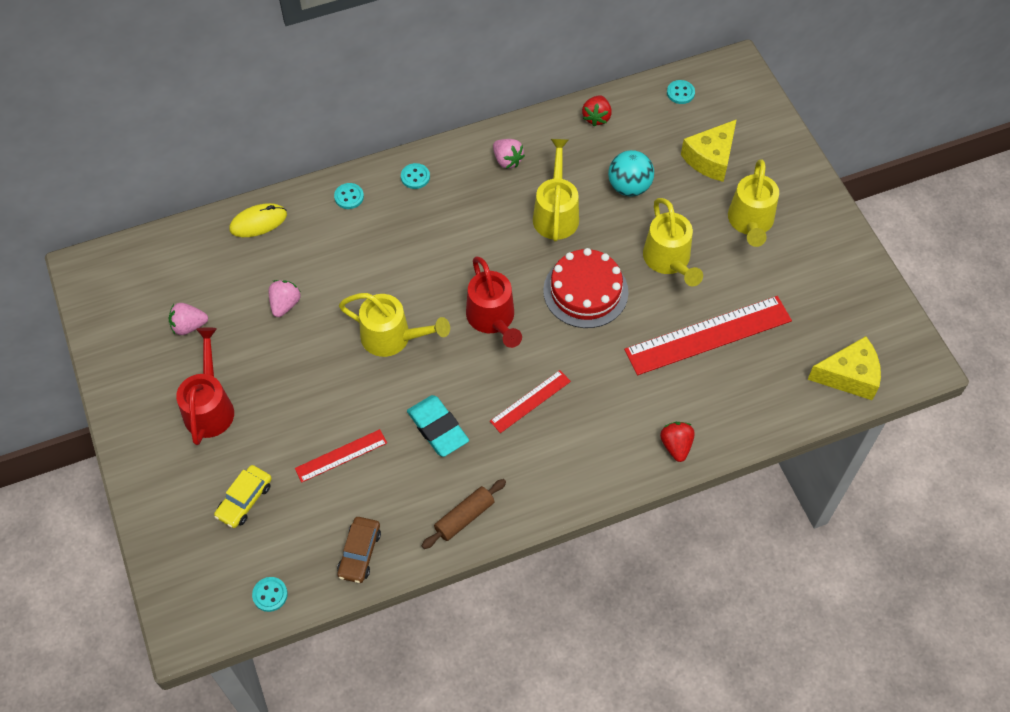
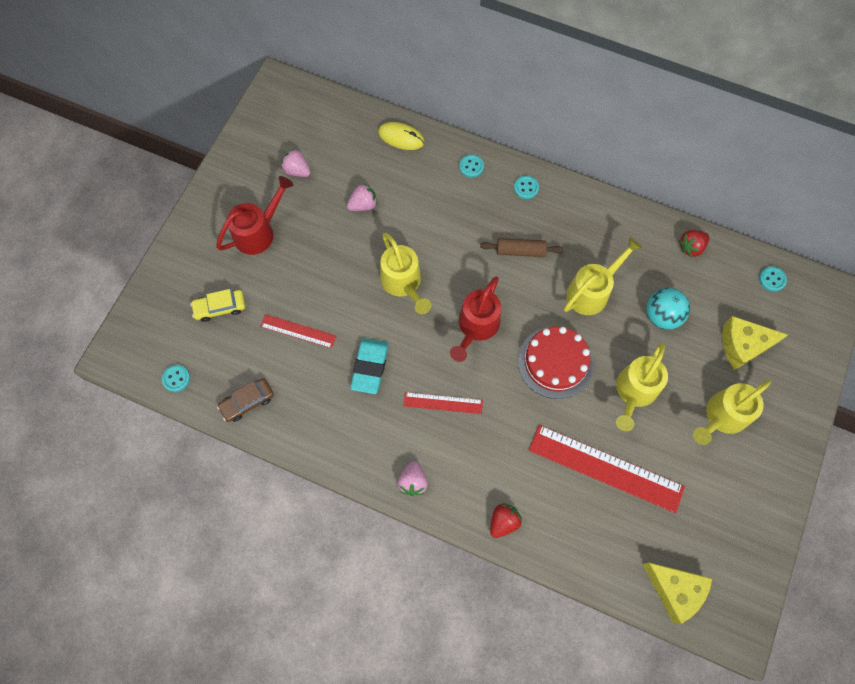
camera: 45 degrees right, 10 degrees up
brown rolling pin [422,479,506,549] -> brown rolling pin moved to [480,238,563,257]
pink strawberry [493,139,525,168] -> pink strawberry moved to [397,461,428,496]

